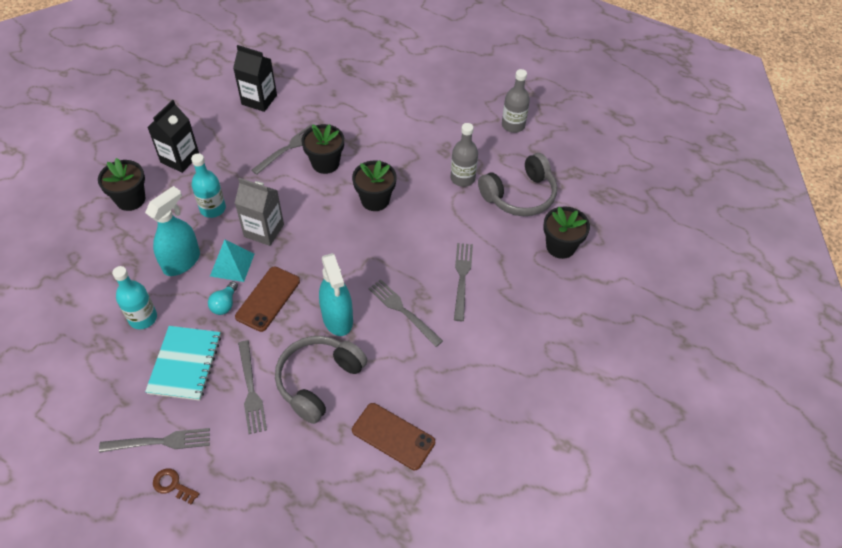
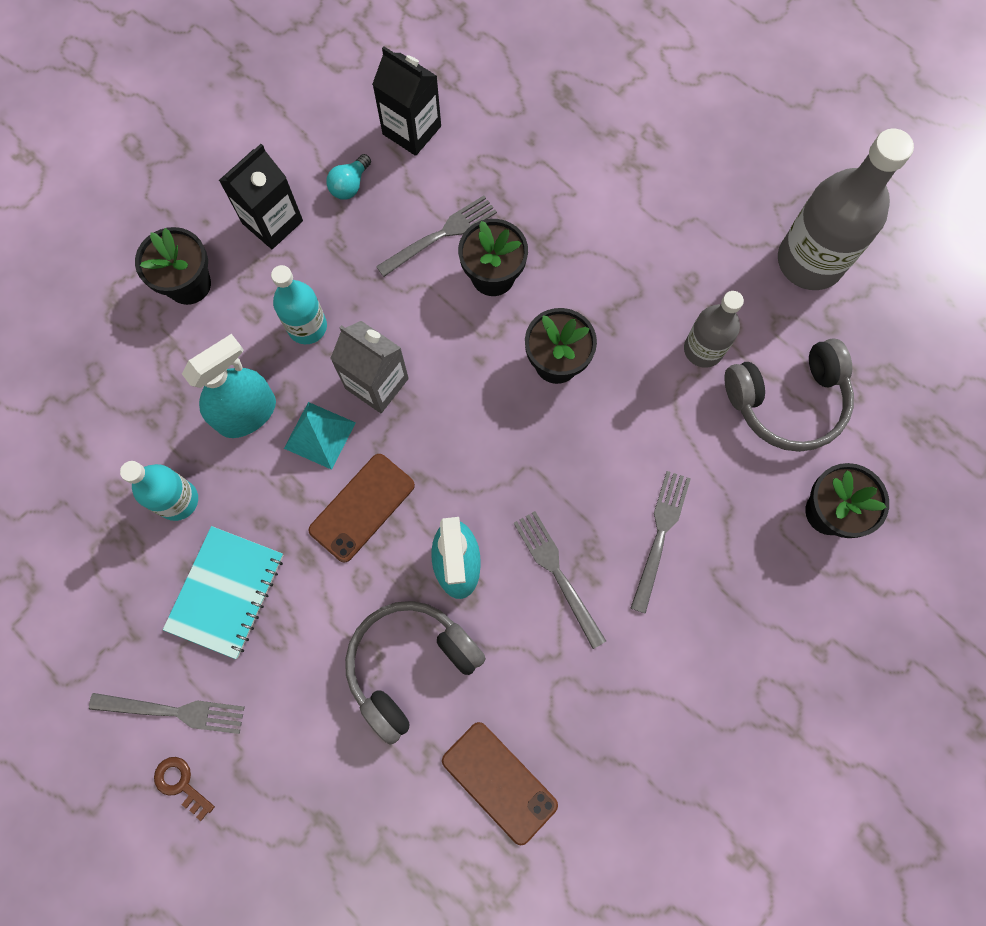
camera: 15 degrees right, 20 degrees up
turquoise light bulb [208,281,238,315] -> turquoise light bulb moved to [326,154,371,200]
grey fork [238,340,267,434] -> none
grey bottle [502,69,530,133] -> grey bottle [778,128,914,290], size x1.73

